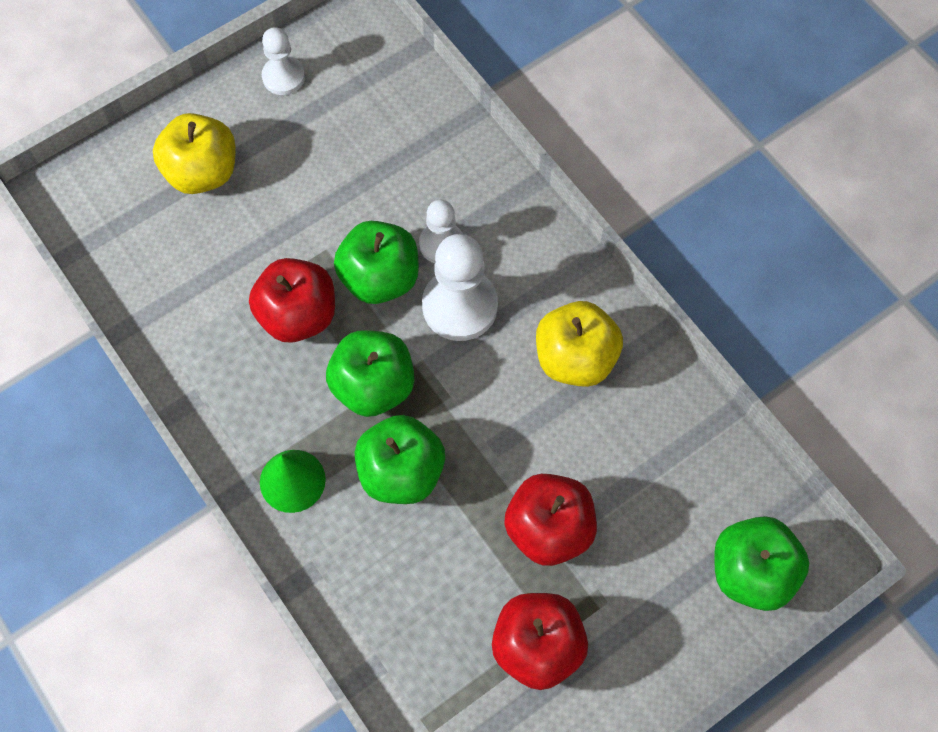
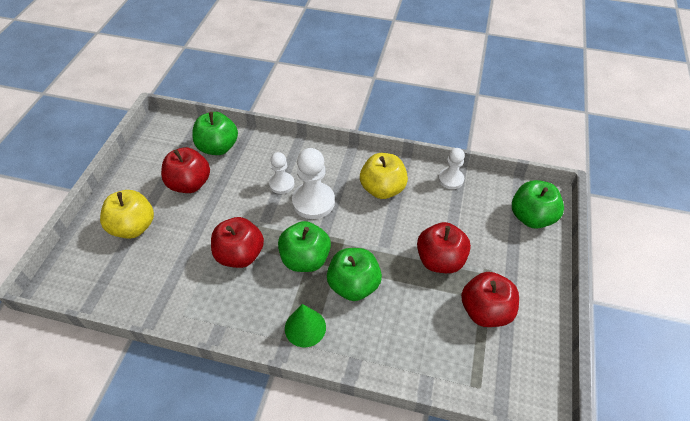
camera: 40 degrees left, 15 degrees down
white pawn [262,27,305,95] -> white pawn moved to [439,148,465,189]
green apple [334,221,419,304] -> green apple moved to [192,112,238,155]
none -> red apple [161,147,210,193]

